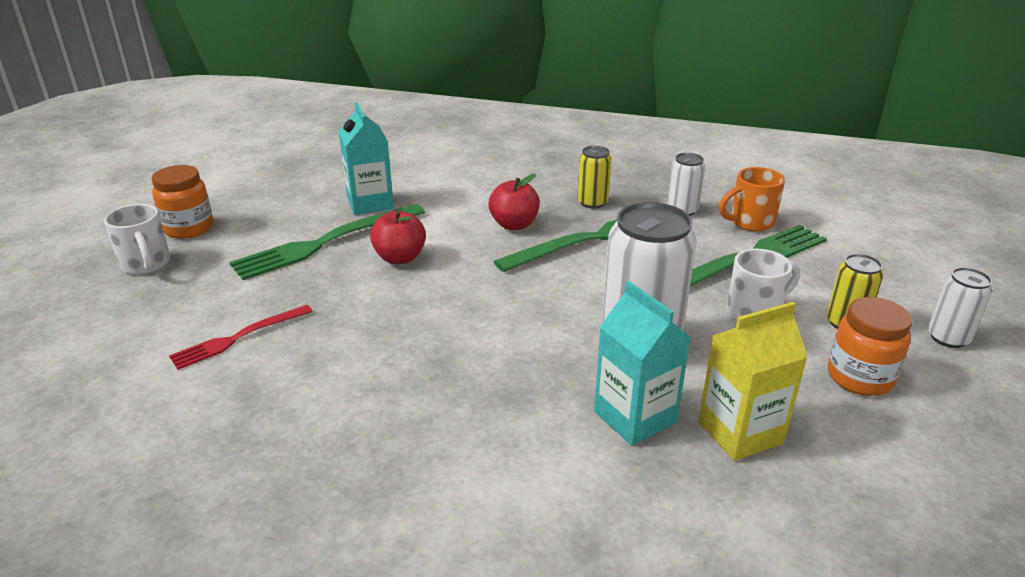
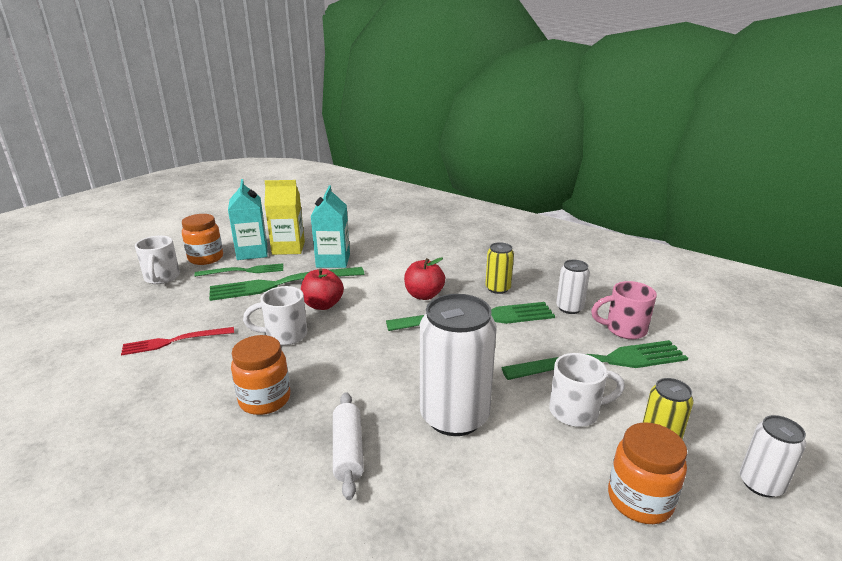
camera: 20 degrees right, 5 degrees down
turquoise carton [594,281,691,446] -> turquoise carton moved to [228,179,267,260]
yellow carton [698,302,808,461] -> yellow carton moved to [265,180,305,255]
orange mug [719,167,785,232] -> pink mug [591,281,657,339]
none -> green fork [194,263,283,277]
none -> orange jar [231,335,290,415]
none -> white mug [243,286,307,345]
none -> white rolling pin [333,392,364,500]

